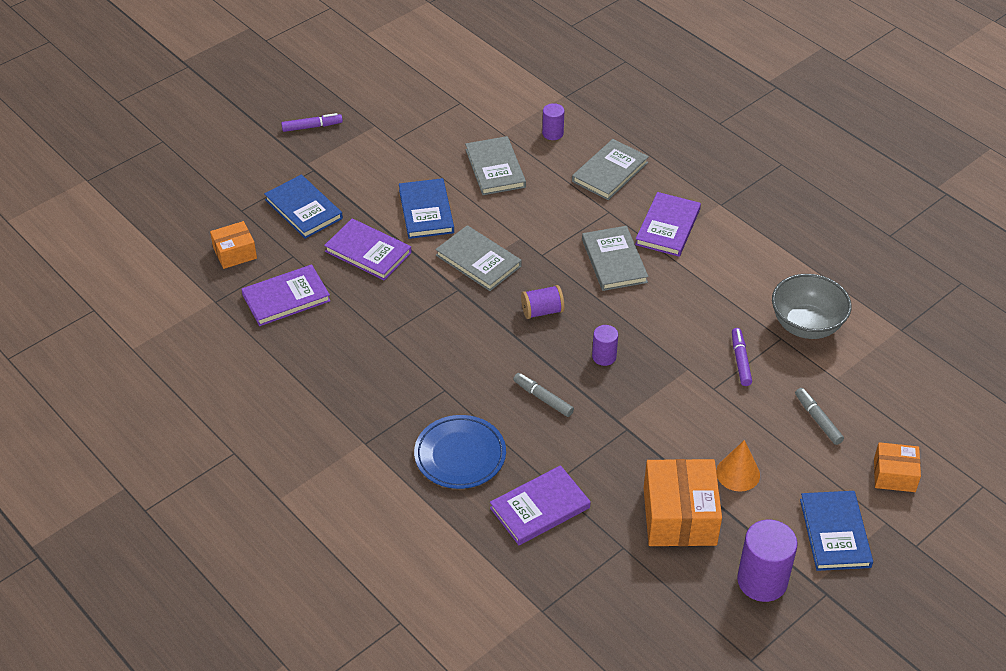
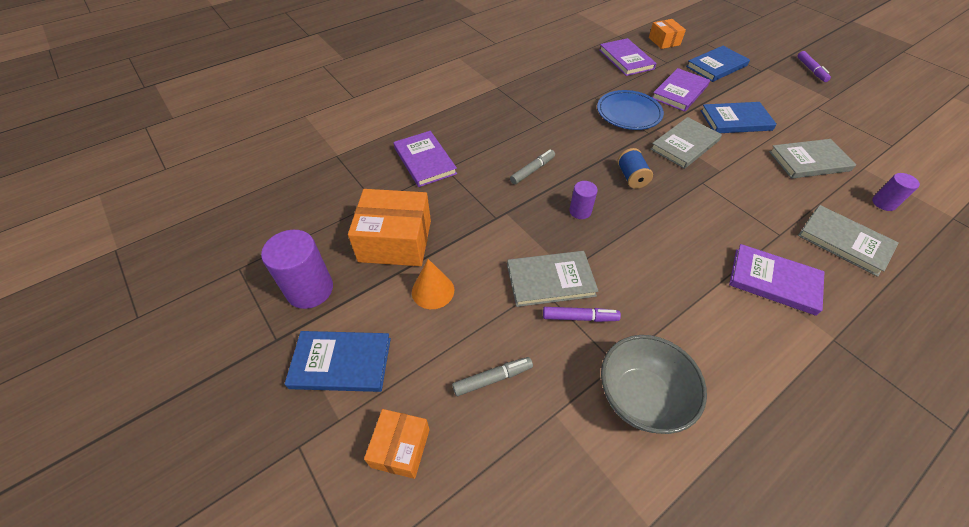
camera: 95 degrees right, 5 degrees up
blue plate [414,415,506,489] -> blue plate moved to [597,90,664,130]
purple spool [521,285,565,319] -> blue spool [617,148,653,189]
grey book [582,226,648,291] -> grey book moved to [507,251,599,307]

